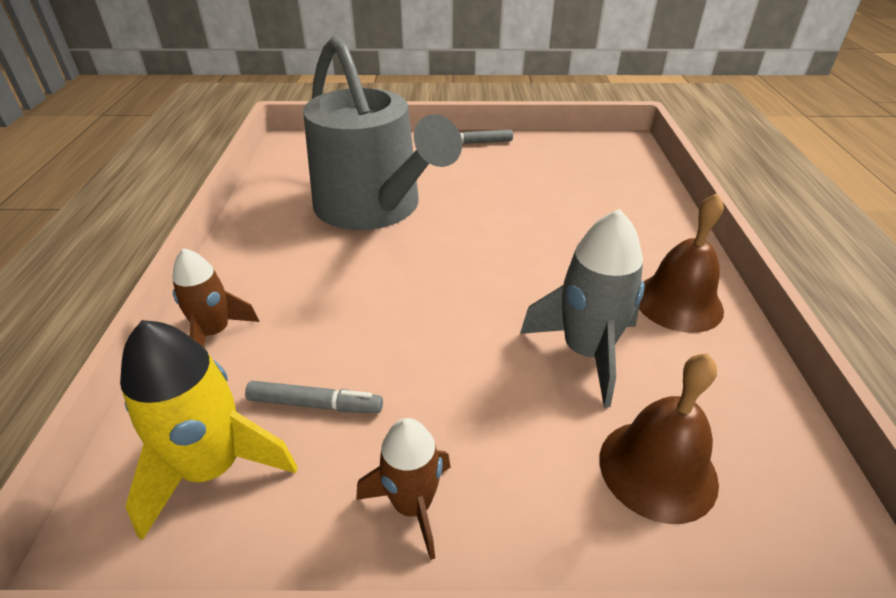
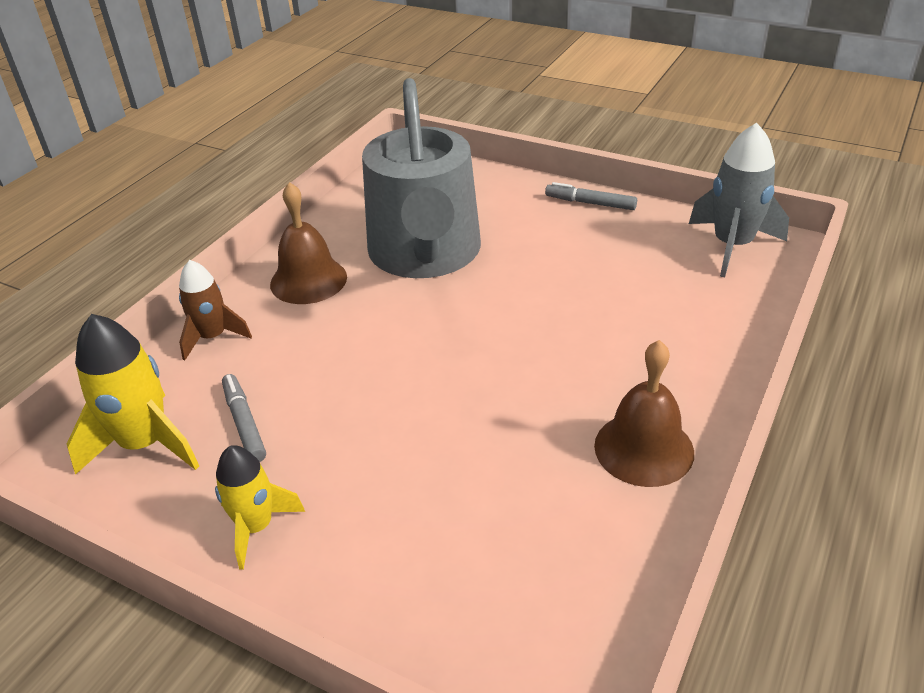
camera: 30 degrees right, 0 degrees up
grey marker [245,381,383,413] -> grey marker turned 150 degrees counterclockwise [222,374,266,462]
brown rocket [356,418,451,560] -> yellow rocket [215,445,305,570]
grey rocket [520,209,645,408] -> grey rocket moved to [689,123,789,277]
brown bell [599,353,719,524] -> brown bell moved to [270,182,347,304]

